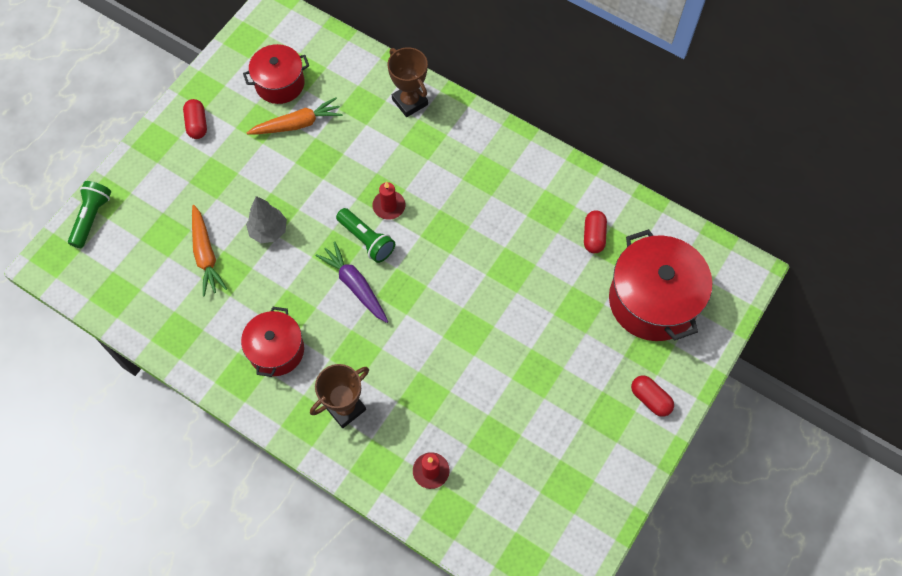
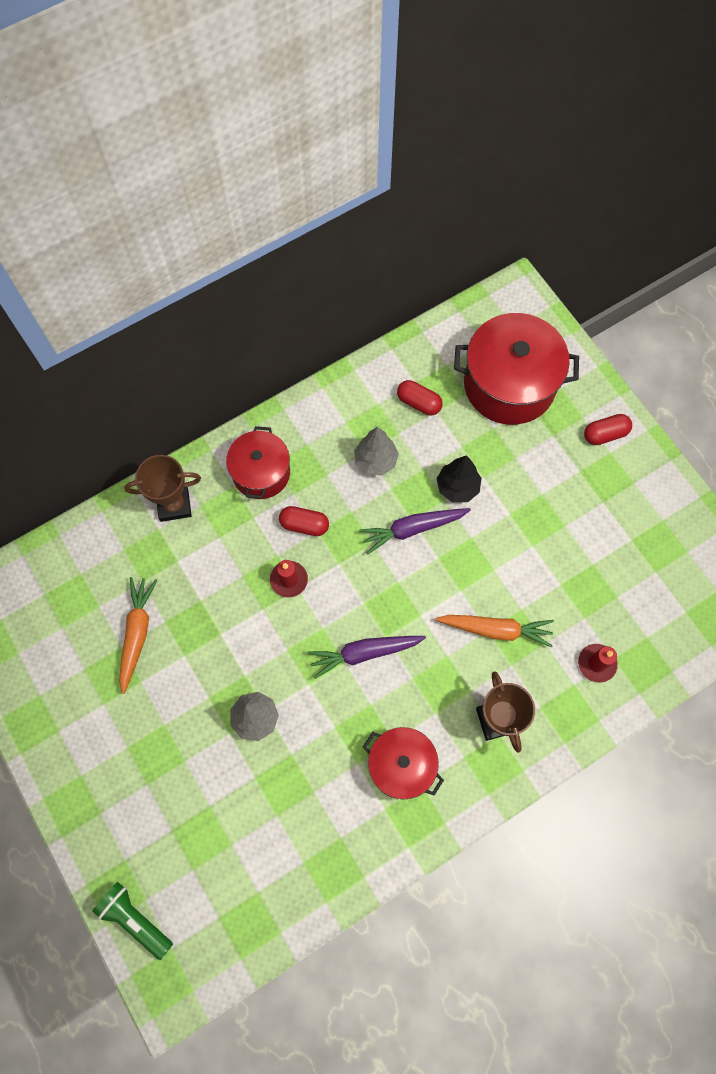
camera: 65 degrees left, 5 degrees up
red capsule [183,99,207,139] -> red capsule moved to [279,506,329,536]
orange carrot [192,205,227,296] -> orange carrot moved to [435,615,554,648]
red pot [243,44,309,104] -> red pot moved to [226,426,290,499]
green flashlight [336,208,395,263] -> none
none -> grey tree [354,427,399,476]
none -> purple carrot [359,508,471,554]
none -> black tree [437,455,481,502]

